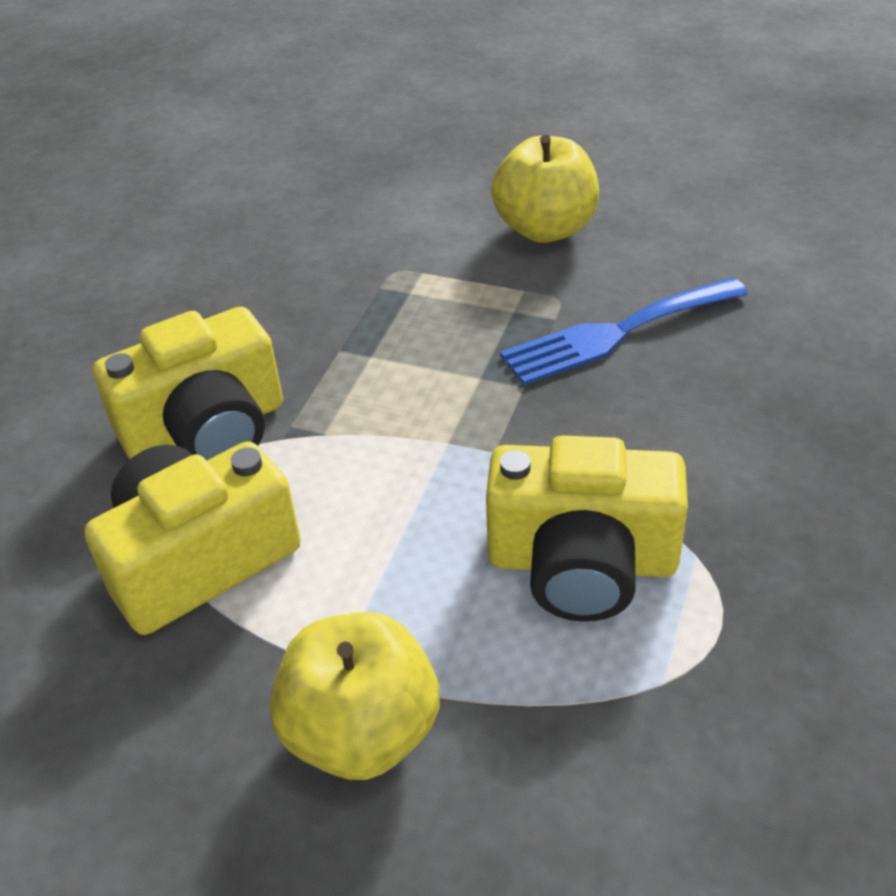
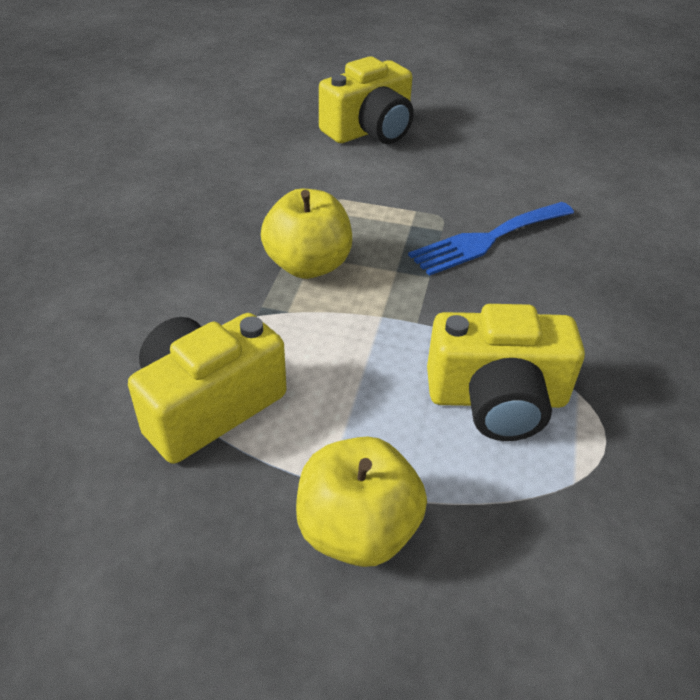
camera: 10 degrees left, 0 degrees up
yellow camera [93,307,283,461] -> yellow camera moved to [319,56,414,144]
yellow apple [491,135,599,243] -> yellow apple moved to [261,189,352,279]

